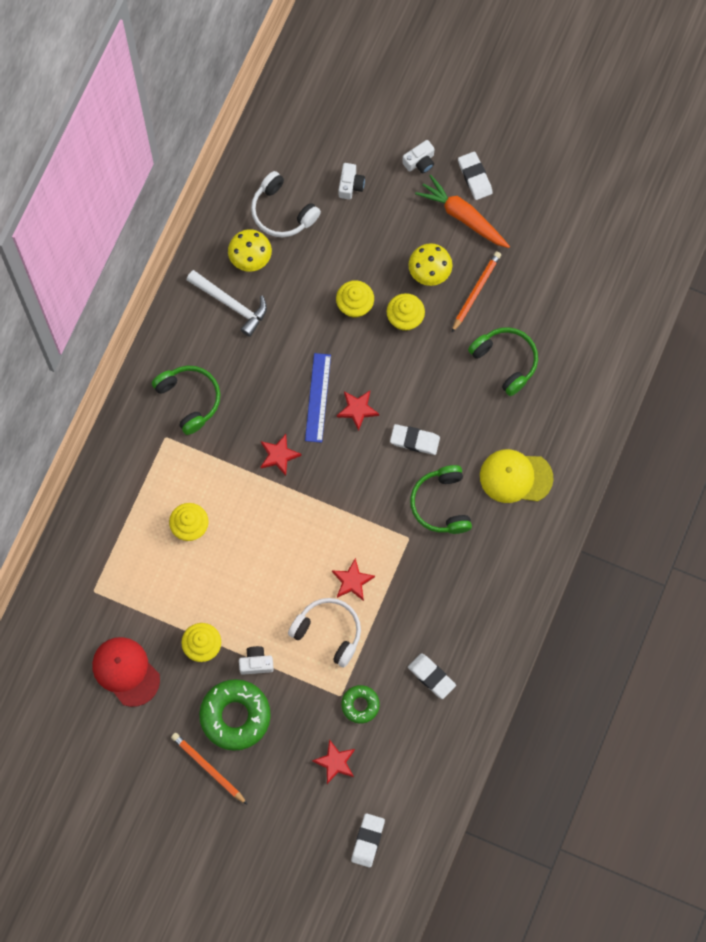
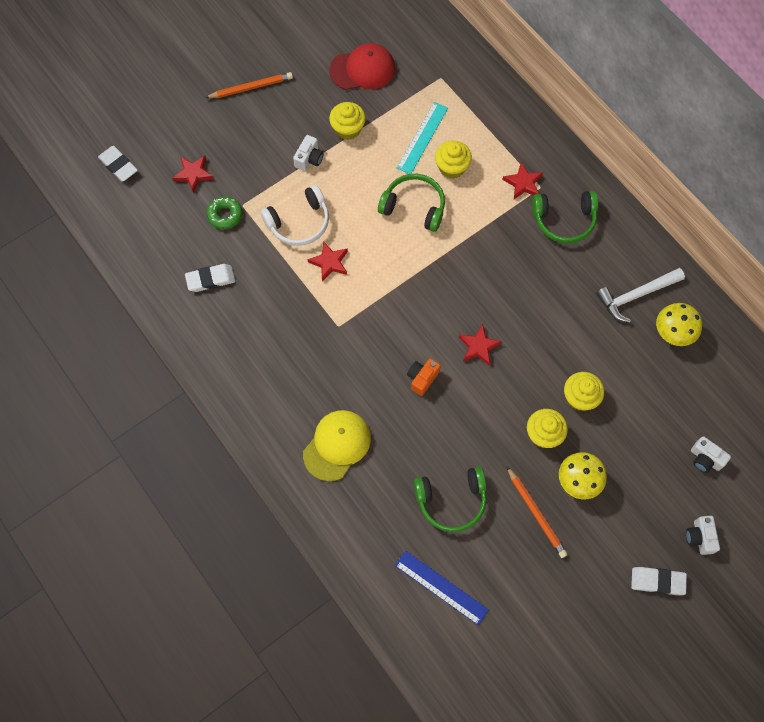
camera: 120 degrees right, 5 degrees down
green donut [199,679,271,751] -> none
white headphones [251,171,321,237] -> none
red star [261,434,302,476] -> red star moved to [502,163,543,199]
blue ruler [305,353,331,443] -> blue ruler moved to [395,550,489,625]
white eraser [390,424,440,455] -> orange camera [407,359,441,396]
green headphones [410,465,472,534] -> green headphones moved to [378,174,445,232]
orange carrot [415,175,510,248] -> none
none -> turquoise ruler [397,102,448,174]

